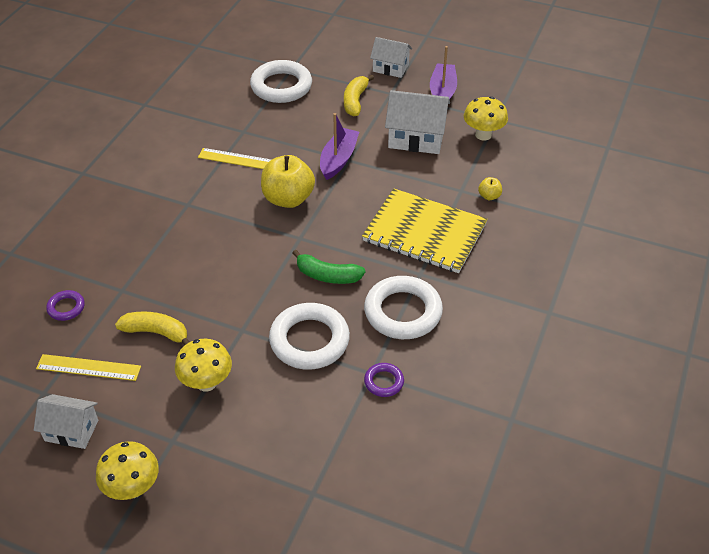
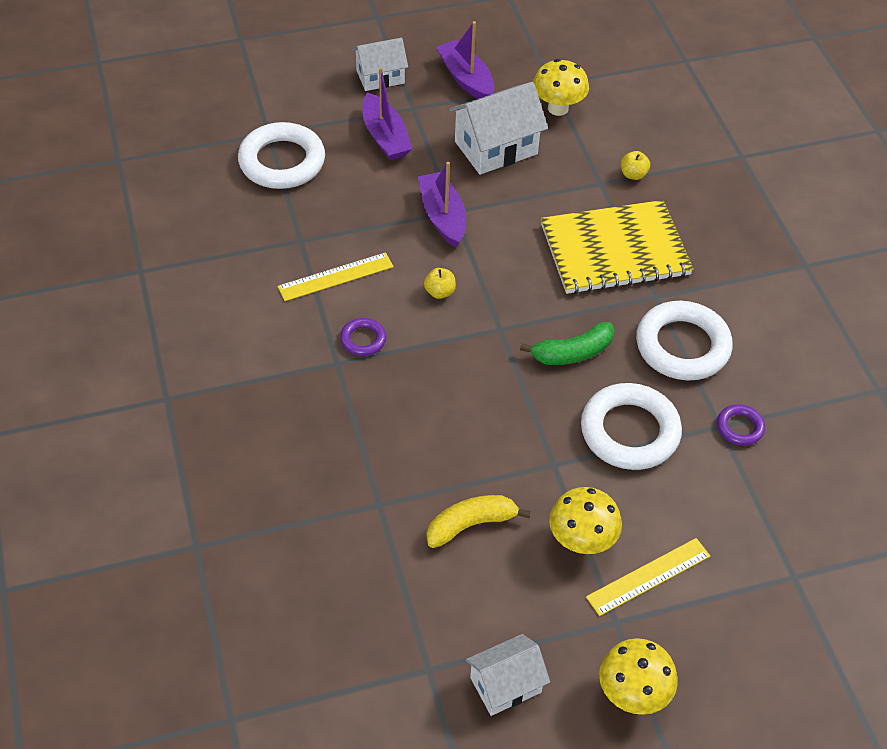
camera: 40 degrees left, 5 degrees up
yellow ruler [36,354,141,381] -> yellow ruler moved to [586,538,710,616]
purple ring [46,290,85,321] -> purple ring moved to [340,318,387,356]
yellow apple [261,155,315,208] -> yellow apple [424,268,456,299], size x0.45
yellow banana [344,75,374,116] -> purple boat [362,67,412,161]

